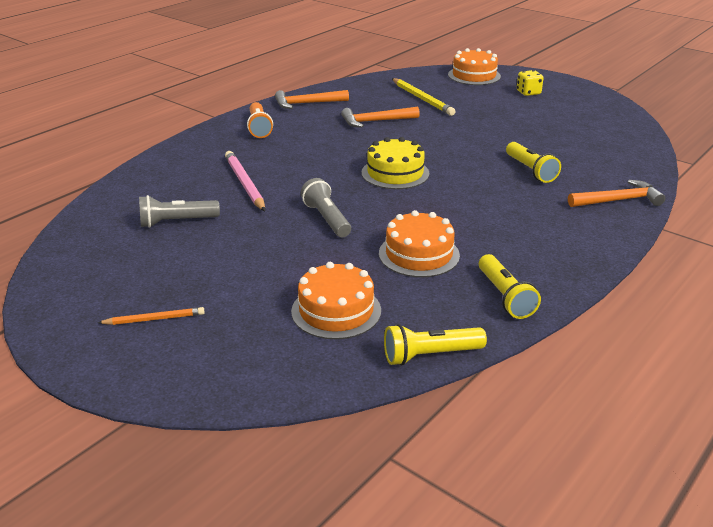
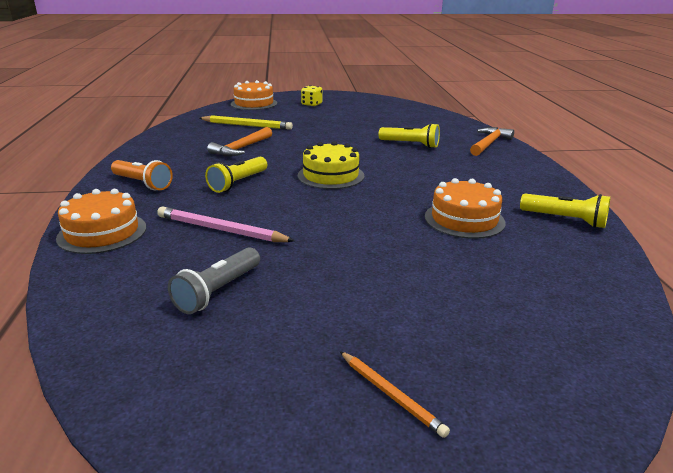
camera: 45 degrees left, 5 degrees down
orange pencil [98,307,205,325] -> orange pencil turned 105 degrees clockwise [340,351,450,438]
orange hammer [275,90,349,109] -> none
orange cake [291,262,381,339] -> orange cake moved to [56,189,146,254]
grey flashlight [301,178,351,237] -> none
yellow flashlight [384,324,487,366] -> yellow flashlight moved to [205,157,267,193]

